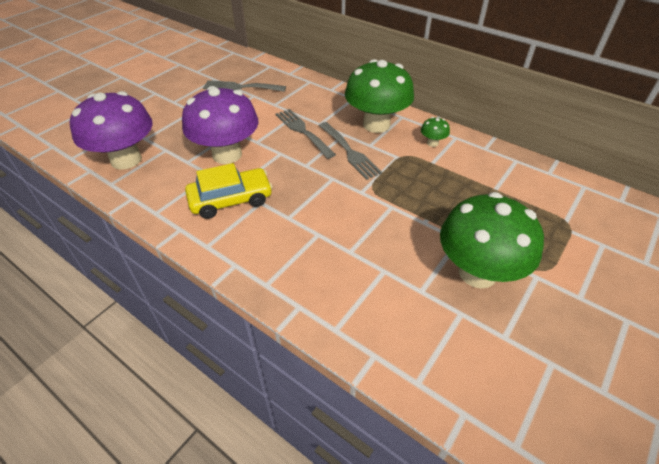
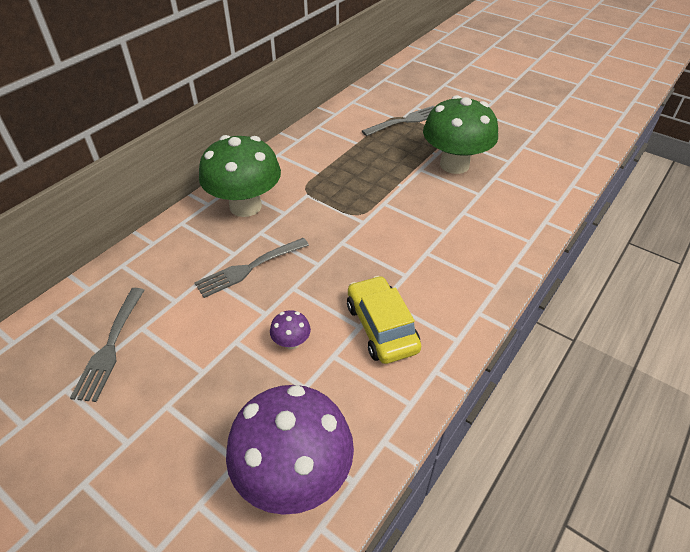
camera: 90 degrees left, 0 degrees up
purple mushroom [182,86,258,164] -> purple mushroom [270,310,311,350], size x0.41
grey fork [319,122,382,180] -> grey fork moved to [362,106,435,136]
green mushroom [421,117,450,147] -> none

